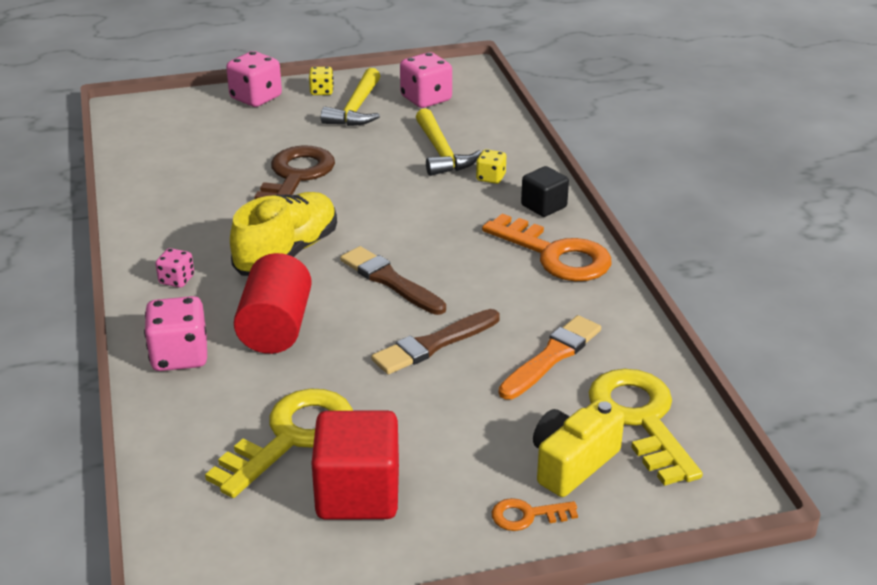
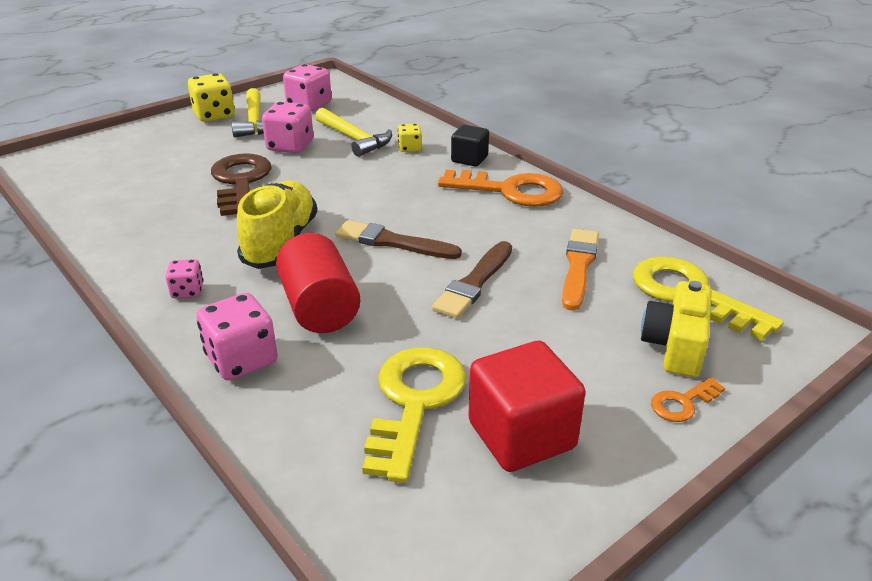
camera: 25 degrees left, 0 degrees up
pink dice [226,51,282,107] -> pink dice moved to [262,102,313,153]
yellow dice [309,67,334,95] -> yellow dice [188,73,235,122], size x1.78

